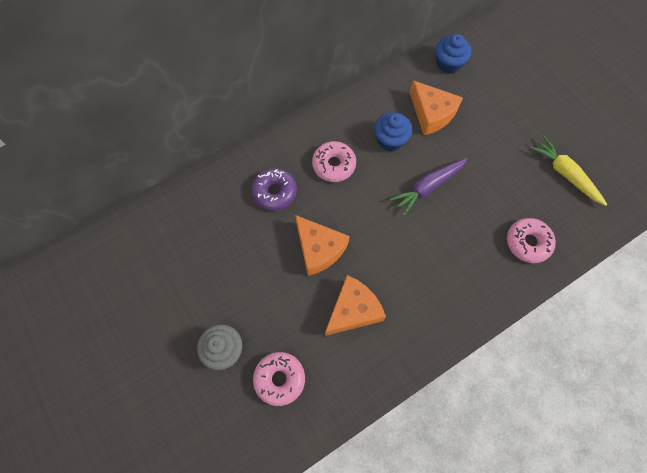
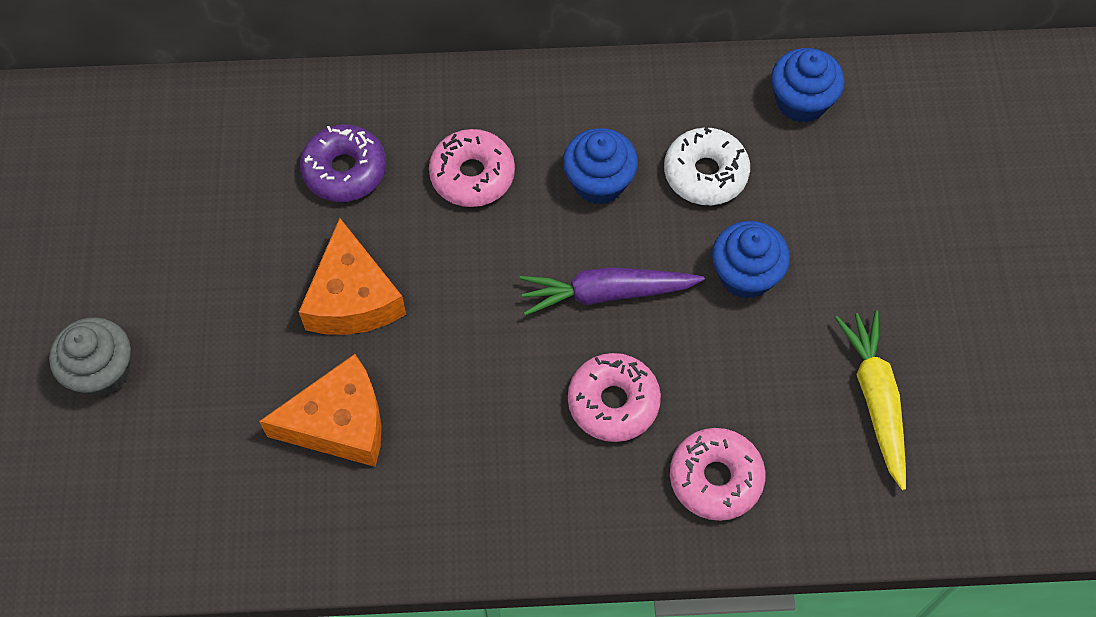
camera: 30 degrees right, 5 degrees down
pink donut [253,352,305,406] -> pink donut moved to [568,353,661,442]
orange cheese [410,80,463,135] -> white donut [664,127,750,205]
none -> blue cupcake [712,221,790,299]

